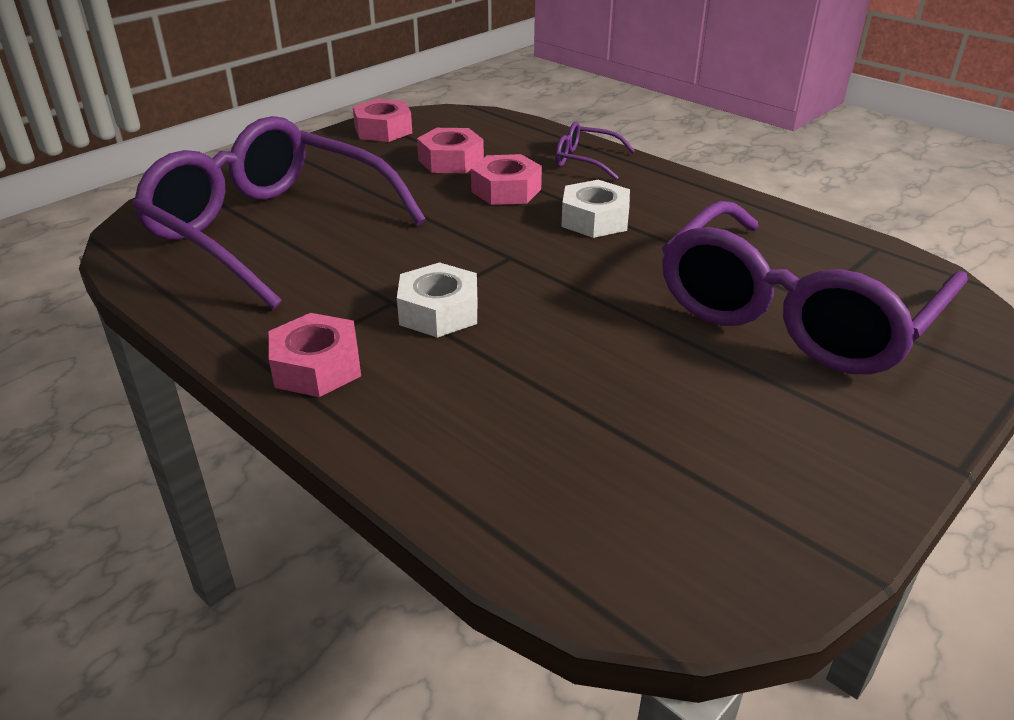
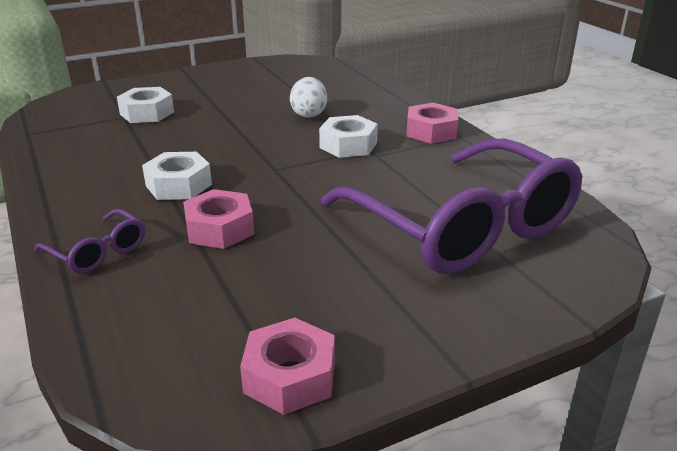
camera: 160 degrees left, 5 degrees down
pink nut [417,128,484,173] -> none
purple glasses [662,201,968,375] -> white nut [117,87,174,123]
none -> white egg [290,77,327,118]

